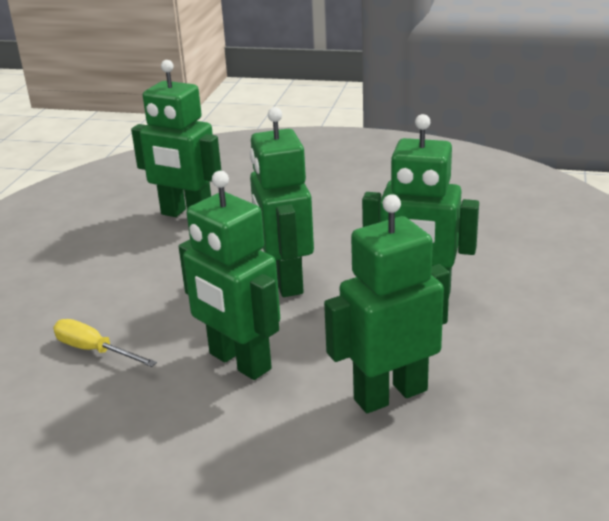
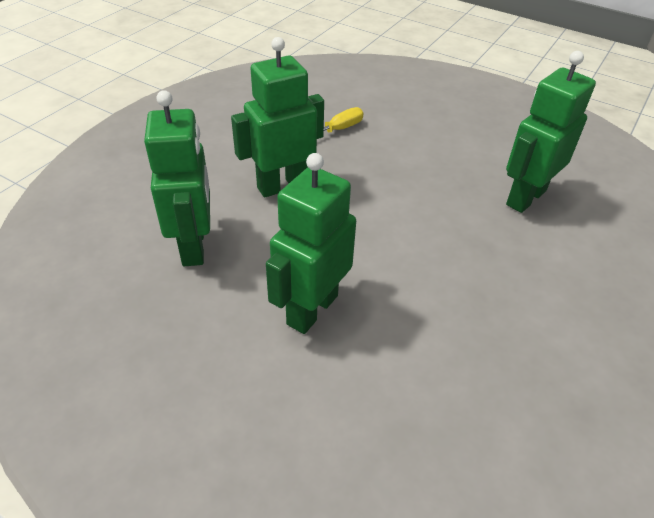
camera: 105 degrees right, 15 degrees up
green robot [250,107,314,297] -> none

